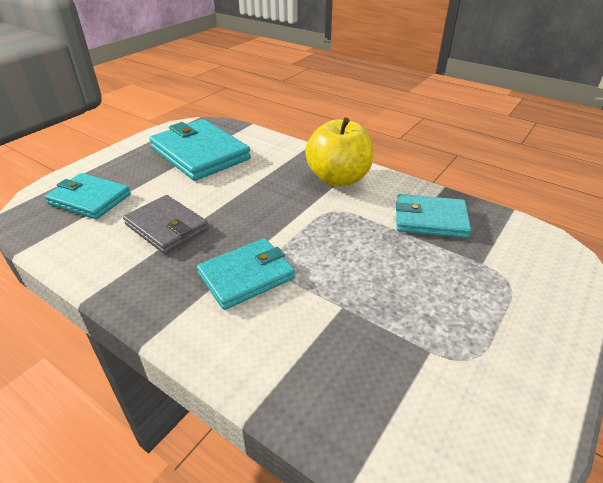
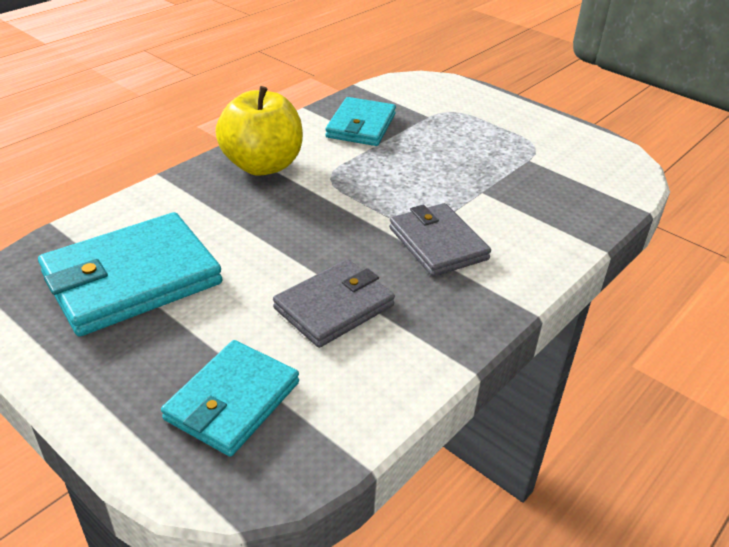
camera: 85 degrees left, 0 degrees up
turquoise wallet [197,238,295,310] -> grey wallet [389,203,491,277]

